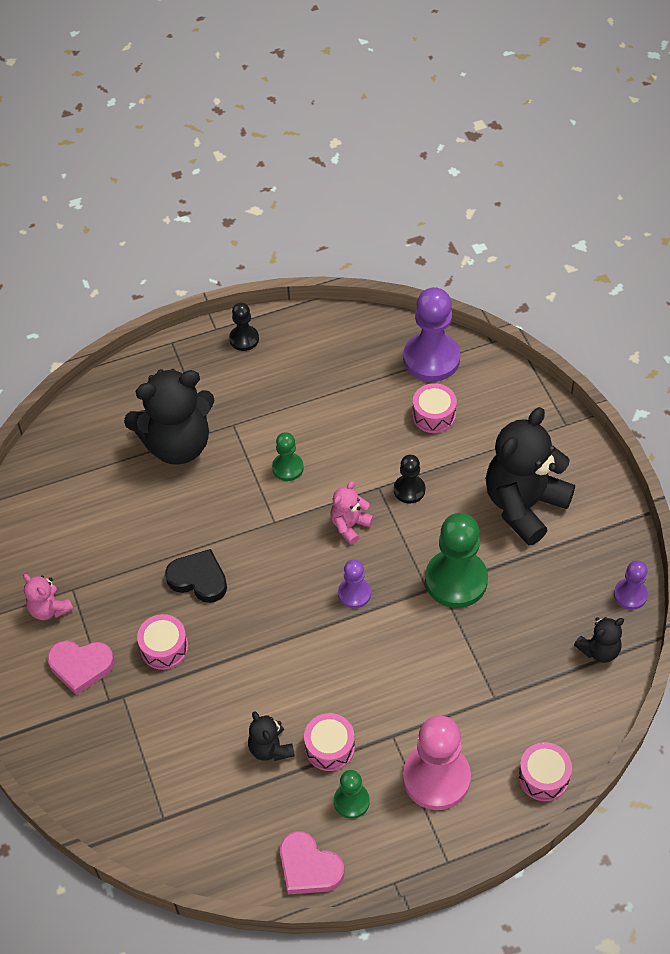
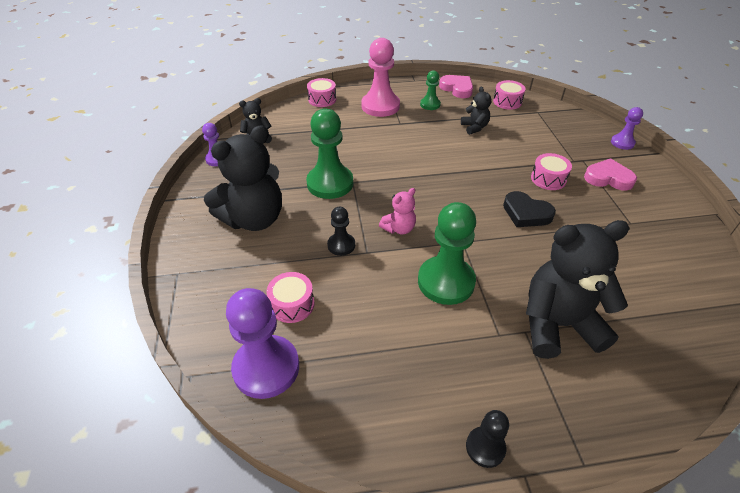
camera: 170 degrees left, 10 degrees down
pink teddy bear [23,574,73,620] -> none
green pawn [272,432,304,481] -> green pawn [418,202,476,305], size x1.90
pink drum [304,713,355,771] -> pink drum moved to [493,80,526,110]
purple pawn [338,559,371,608] -> purple pawn moved to [611,107,643,150]

